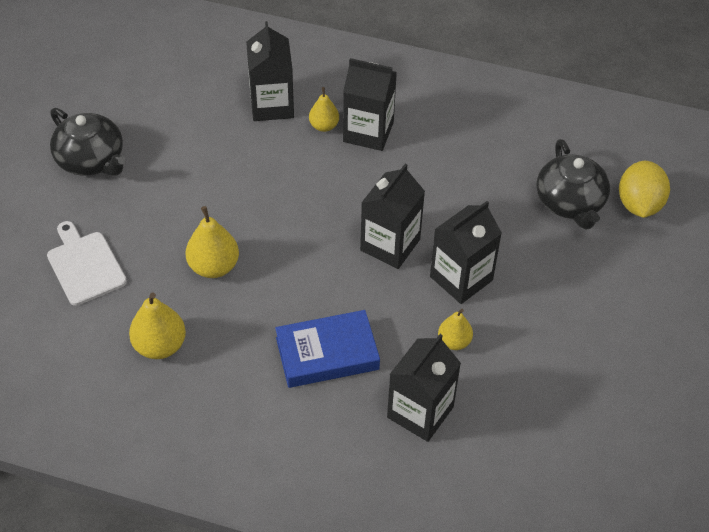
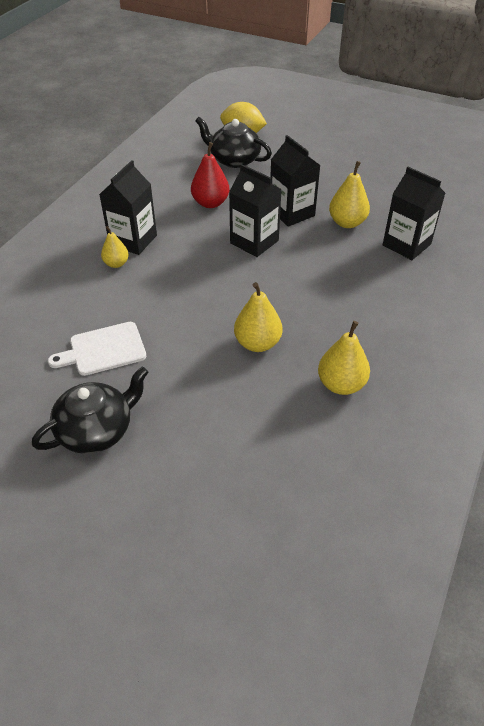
camera: 80 degrees left, 5 degrees down
white cutting board [47,221,127,306] -> white cutting board moved to [48,322,146,376]
black carton [246,21,294,121] -> none
blue book [275,310,380,388] -> none
yellow pear [438,309,473,350] -> yellow pear [329,161,370,228], size x1.58
black teapot [536,139,610,230] -> black teapot turned 150 degrees counterclockwise [195,117,272,168]
none -> red pear [191,142,229,208]

